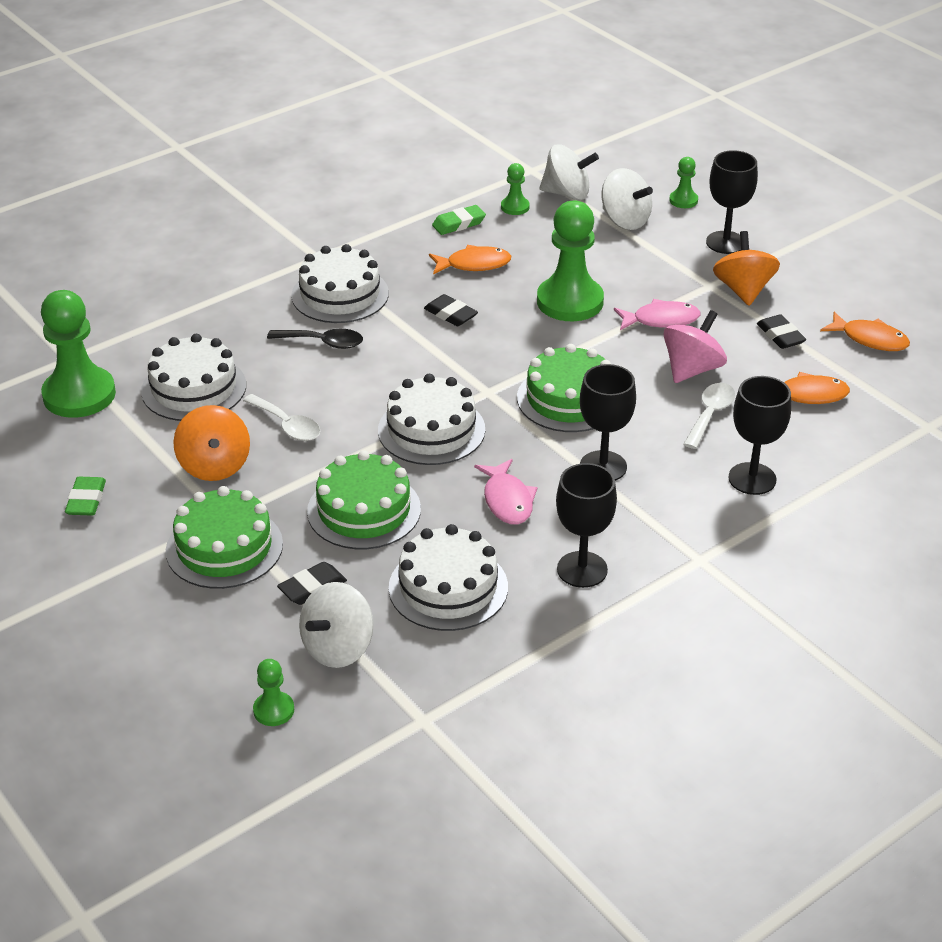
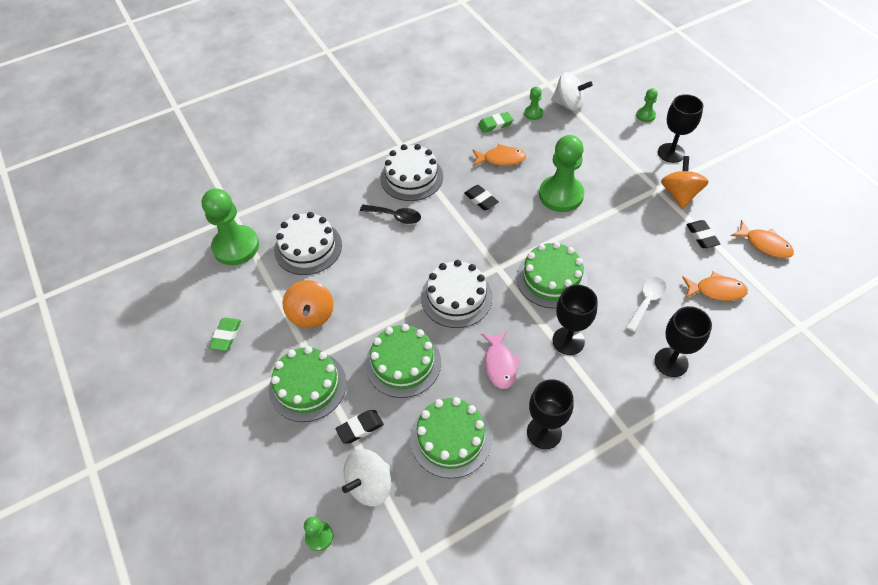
camera: 10 degrees right, 15 degrees up
white spoon [243,394,320,441] -> none
white cake [389,524,508,631] -> green cake [410,397,492,478]
white spinning top [602,168,653,230] -> none
pink fish [614,299,701,330] -> none
pink spinning top [663,310,727,383] -> none

